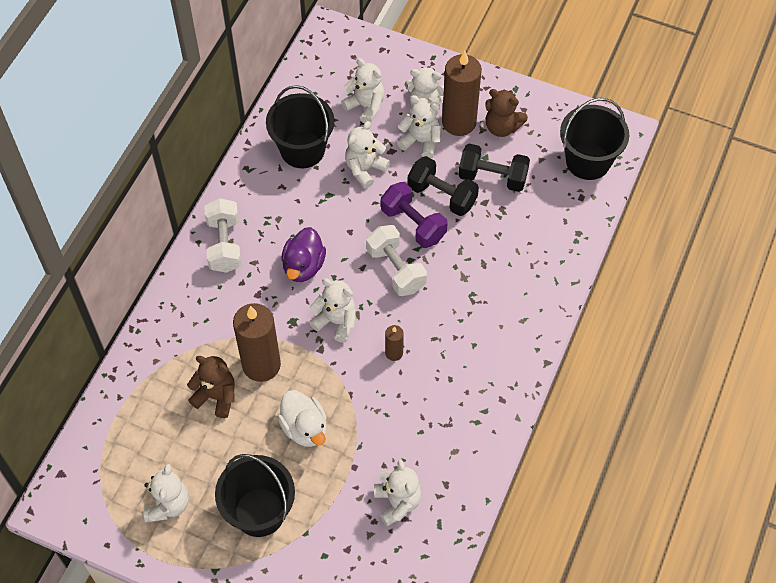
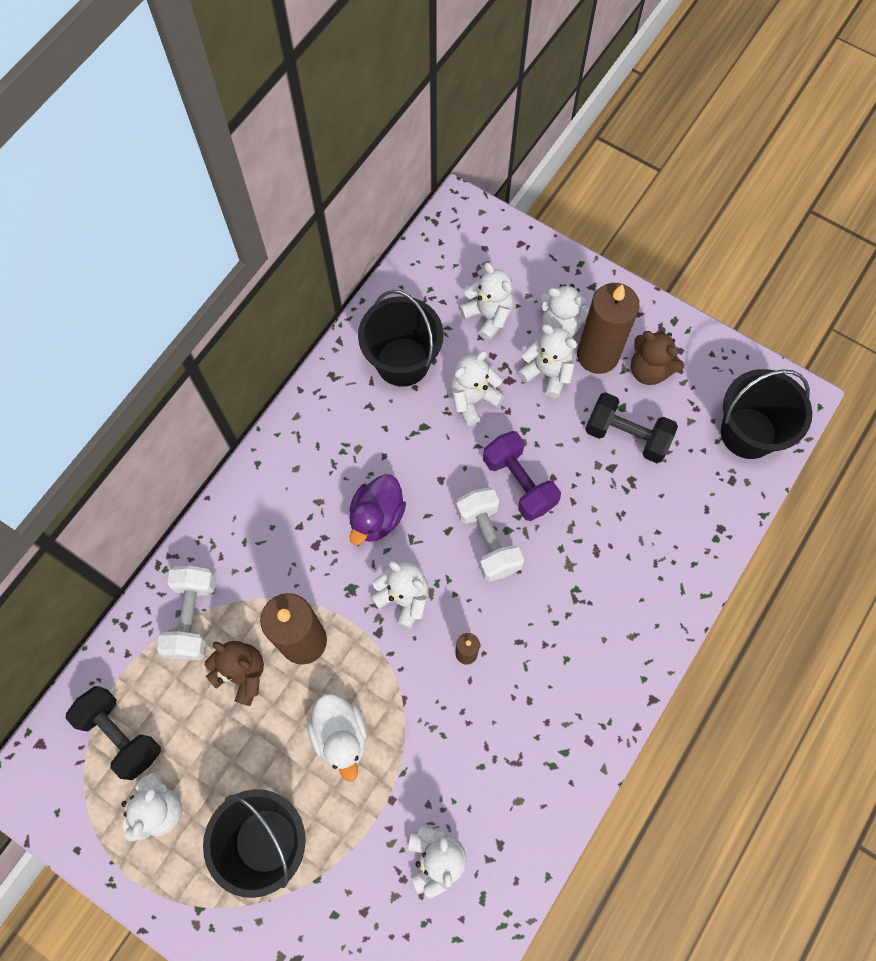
camera: 10 degrees right, 10 degrees up
white dumbbell [204,198,242,273] -> white dumbbell moved to [157,565,216,660]
black dumbbell [407,156,479,216] -> black dumbbell moved to [66,686,161,780]

